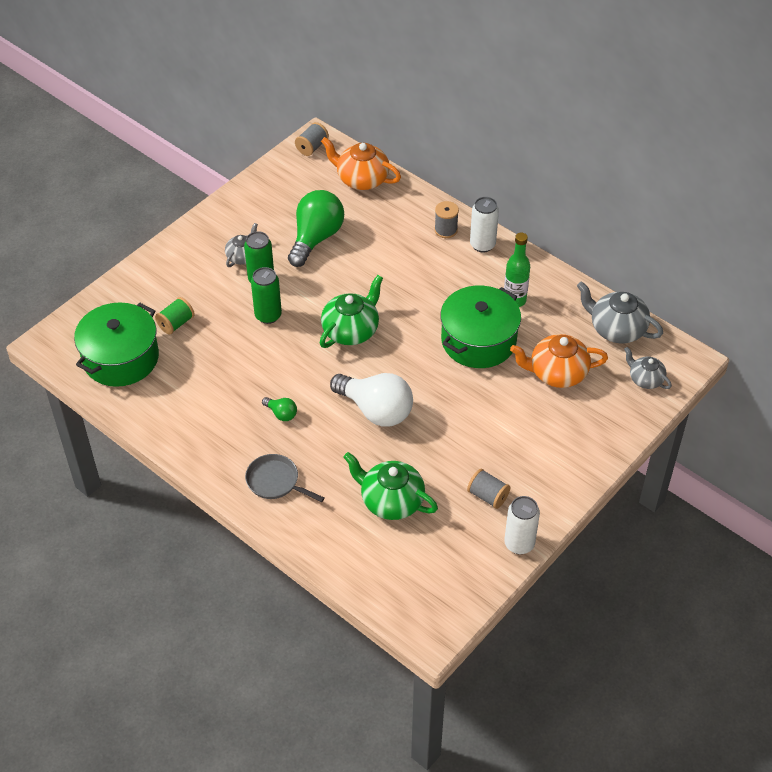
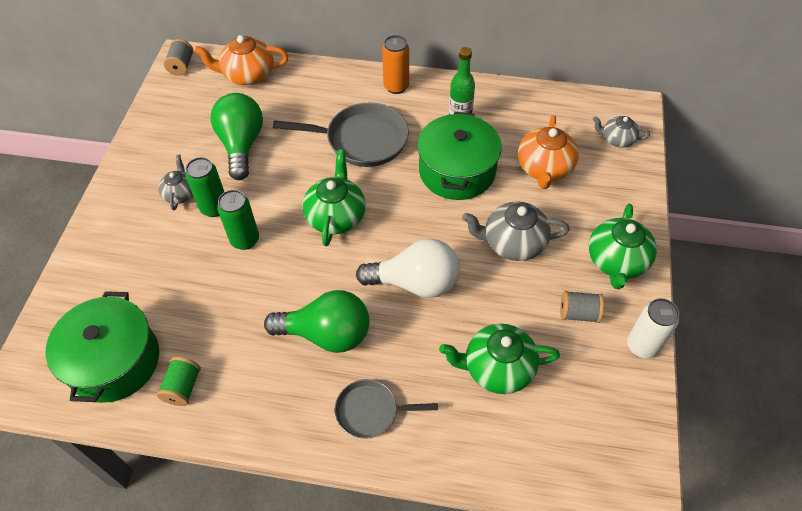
camera: 30 degrees left, 5 degrees up
green spool [155,297,195,335] -> green spool moved to [157,357,201,406]
green light bulb [262,397,297,421] -> green light bulb [264,290,370,353], size x2.25
grey spool [434,201,459,238] -> none
white can [470,197,499,253] -> orange can [382,35,409,94]
orange teapot [510,334,608,388] -> orange teapot turned 45 degrees counterclockwise [518,115,579,189]
grey teapot [577,281,663,343] -> grey teapot moved to [462,201,570,261]
none -> grey pan [273,103,409,167]
none -> green teapot [589,204,657,289]

